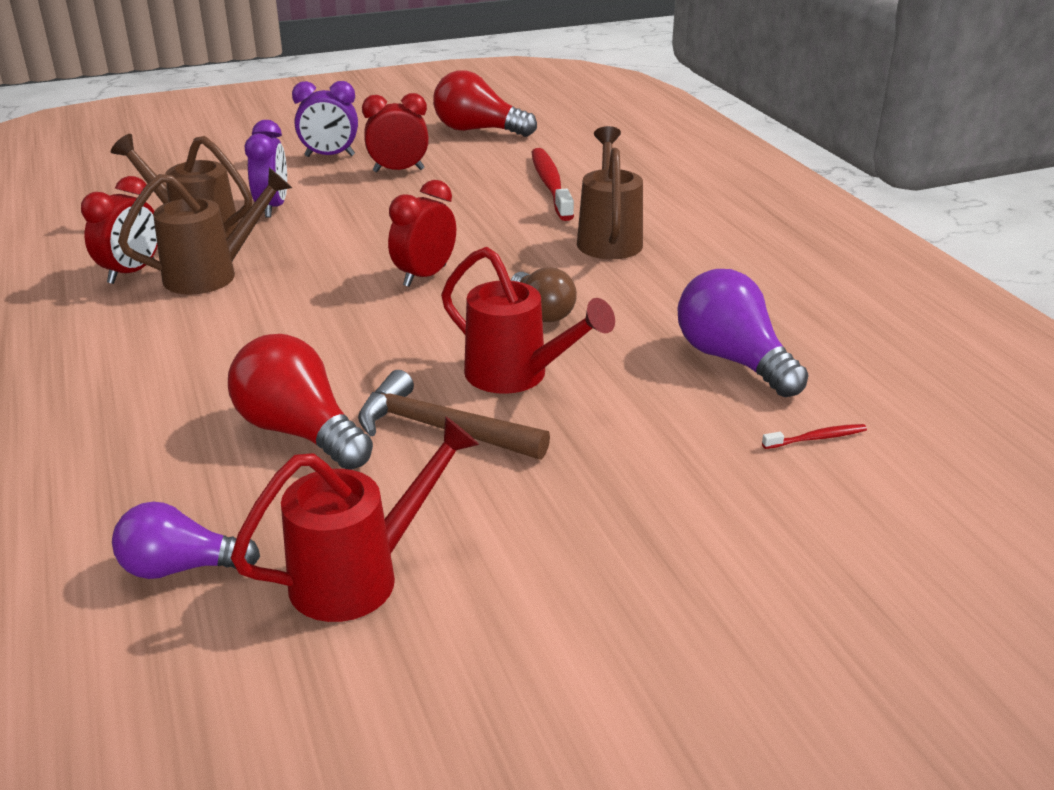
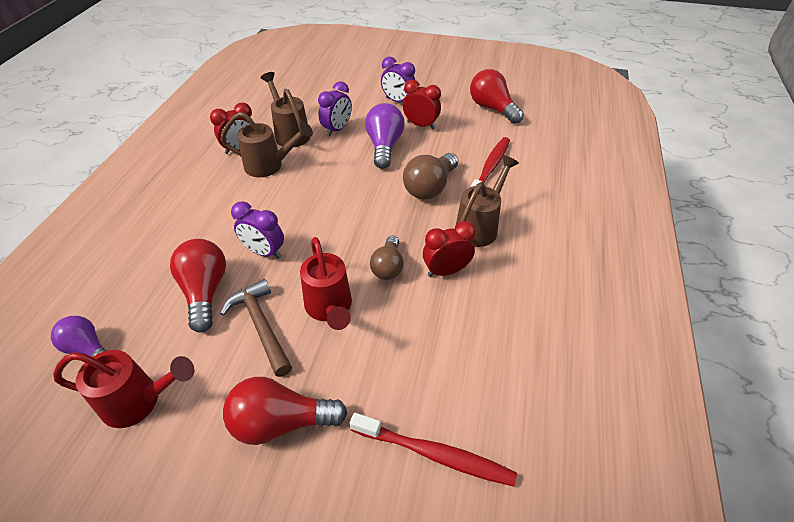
camera: 35 degrees right, 15 degrees up
red clock [388,180,456,287] -> red clock moved to [423,221,476,277]
purple light bulb [678,269,809,397] -> purple light bulb moved to [365,103,405,169]
red toothbrush [762,424,867,449] -> red toothbrush [350,413,517,487], size x2.25
none -> red light bulb [223,377,347,445]
none -> purple clock [231,201,284,259]
none -> brown light bulb [403,153,458,200]

